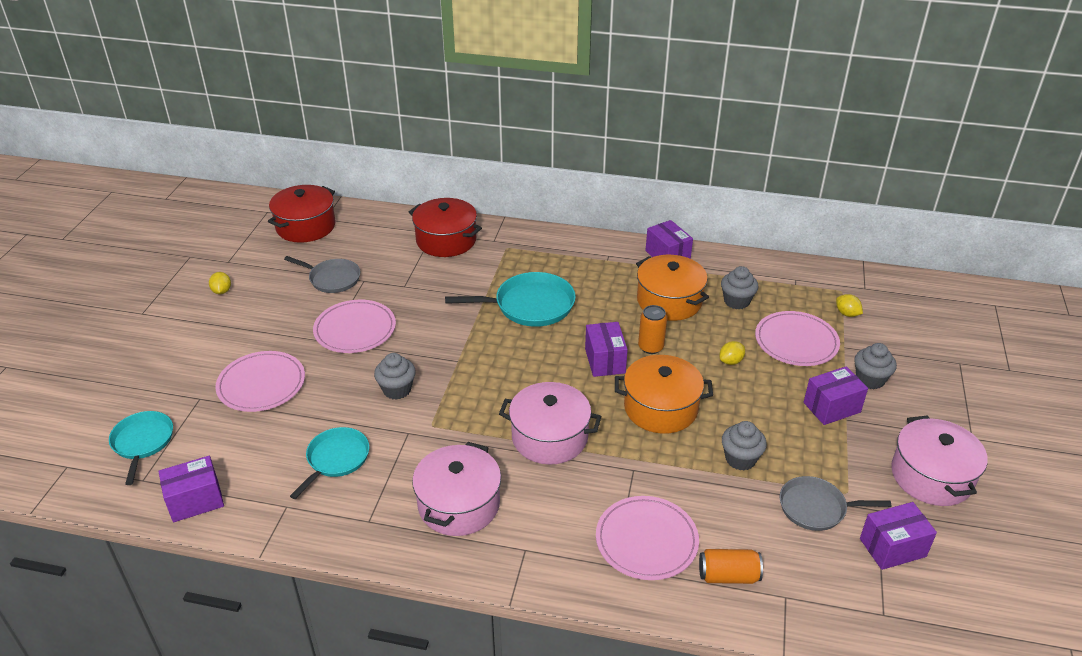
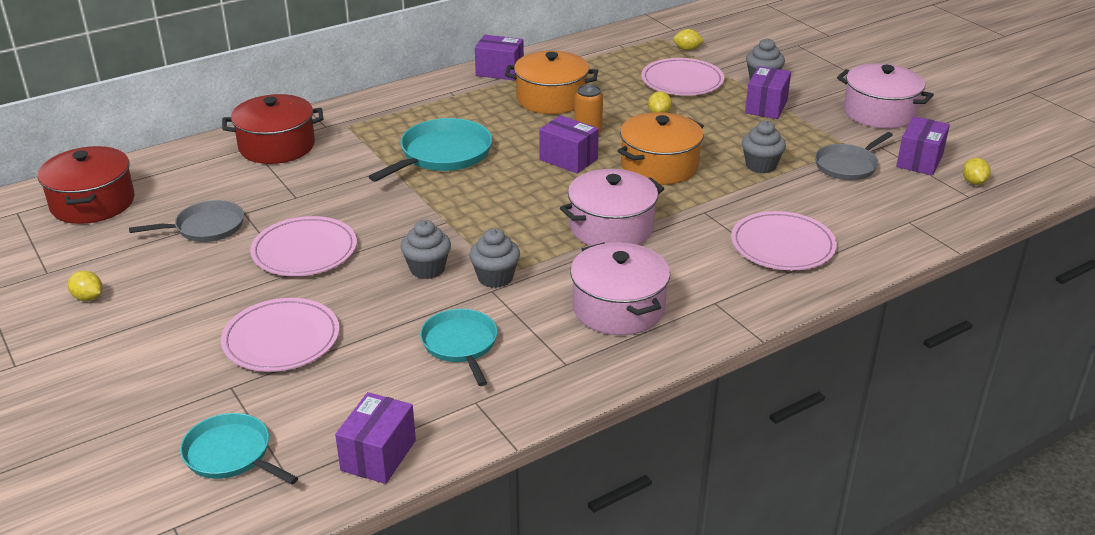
camera: 45 degrees left, 5 degrees down
orange can [699,549,763,584] -> none
grey cupcake [721,266,758,309] -> grey cupcake moved to [469,228,520,288]
none -> yellow lemon [963,158,991,185]

